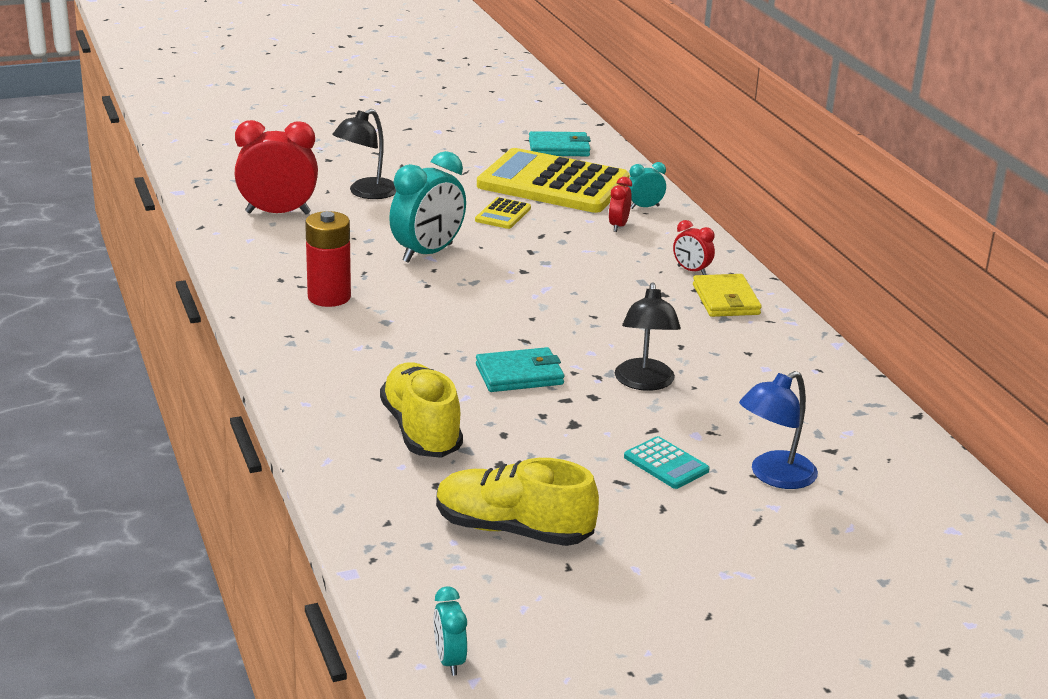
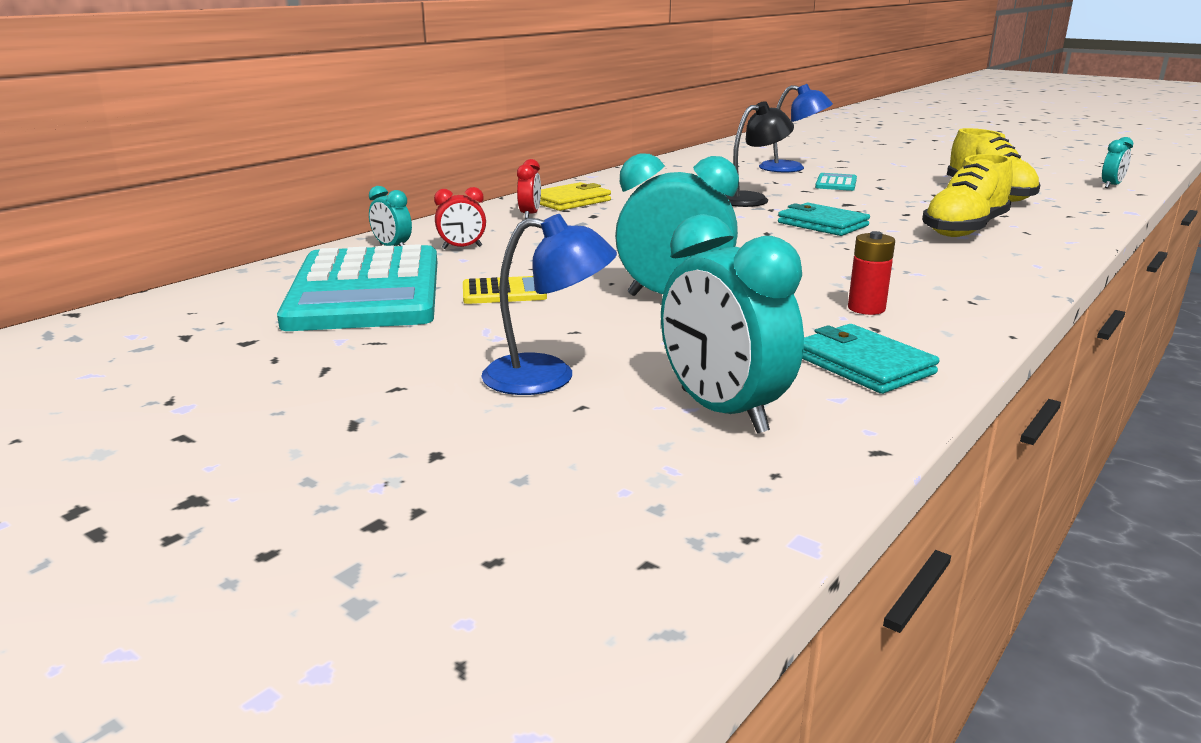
camera: 120 degrees left, 5 degrees down
red clock [234,120,318,215] -> turquoise clock [661,214,804,434]
red battery [305,211,351,307] -> red battery [848,231,895,315], size x0.63
black lamp [332,109,396,199] -> blue lamp [481,214,617,395]
yellow calculator [477,148,630,213] -> turquoise calculator [277,244,437,331]
turquoise wallet [529,131,591,156] -> turquoise wallet moved to [802,324,939,394]

